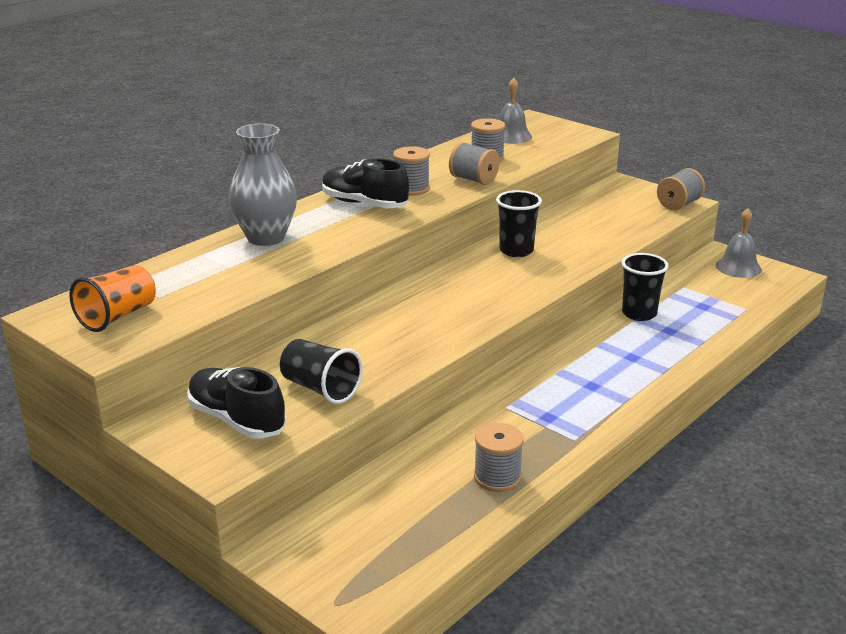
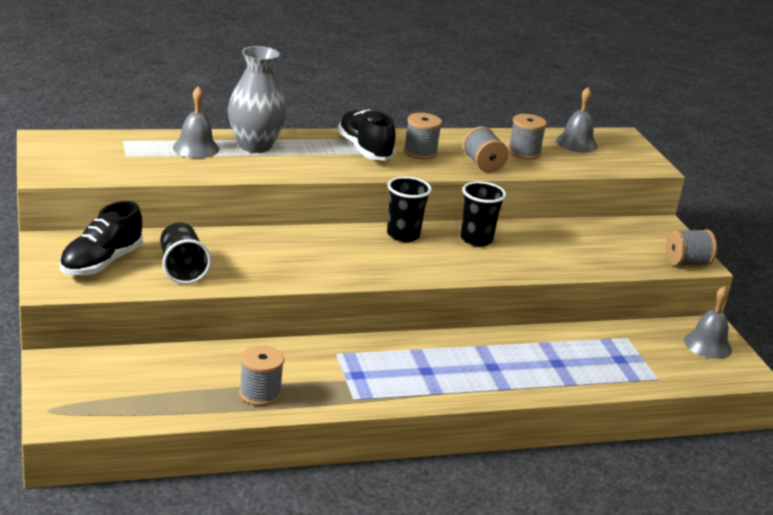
camera: 30 degrees right, 0 degrees up
orange cup [69,265,156,332] -> none
black shoe [187,367,286,439] -> black shoe turned 135 degrees counterclockwise [60,201,143,276]
black cup [621,253,669,321] -> black cup moved to [387,176,432,242]
none -> grey bell [173,86,219,158]

